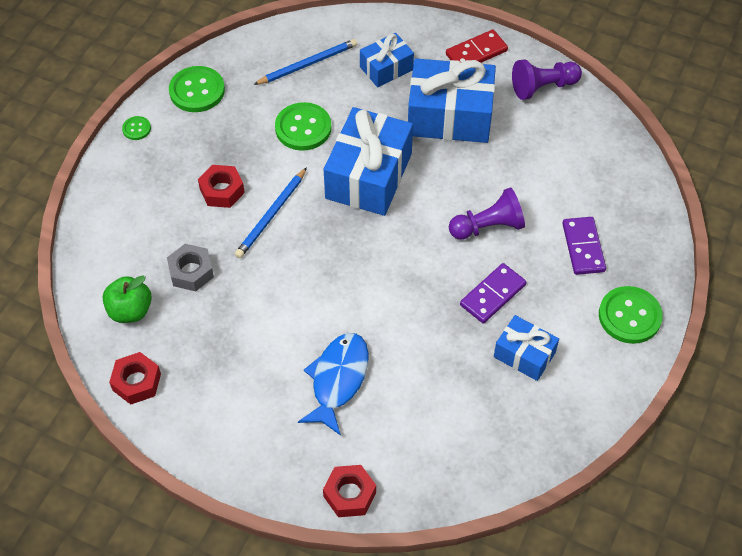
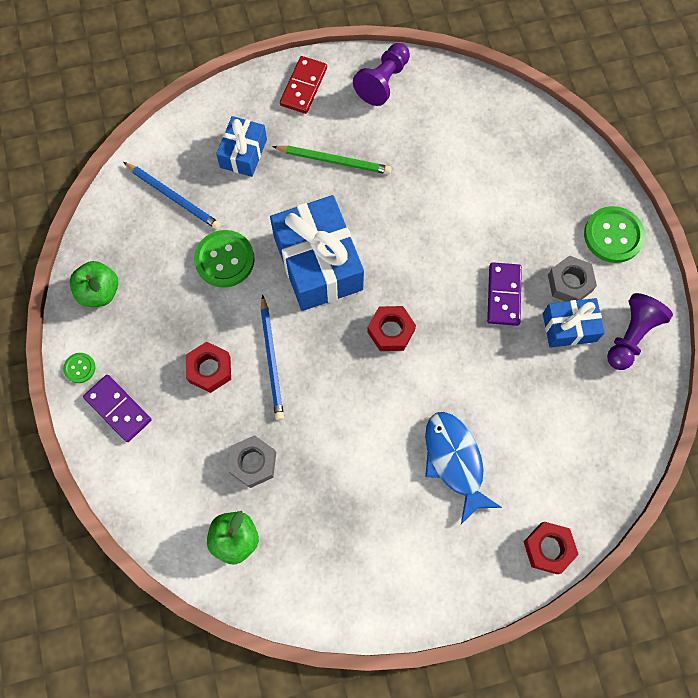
camera: 40 degrees left, 15 degrees up
red nut [109,352,161,405] -> red nut moved to [367,306,416,351]
green button [169,66,225,112] -> green apple [70,261,118,307]
blue pencil [253,39,357,85] -> blue pencil turned 105 degrees clockwise [123,162,221,230]
blue gift [408,58,496,143] -> green pencil [272,146,392,174]
purple pawn [449,187,525,240] -> purple pawn moved to [607,293,673,370]
purple domino [562,217,606,275] -> purple domino moved to [83,375,152,442]
none -> grey nut [548,255,597,302]

